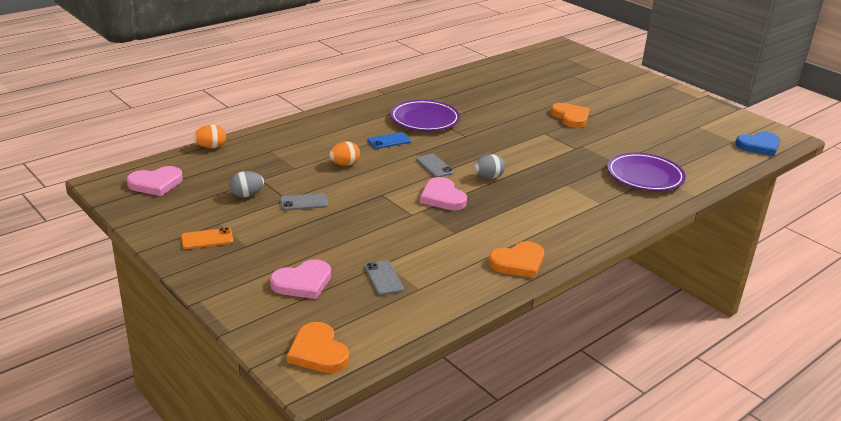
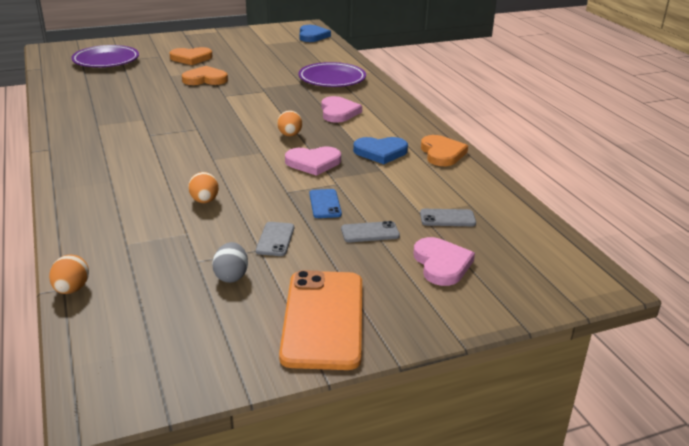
camera: 70 degrees left, 0 degrees up
pink heart [127,166,183,196] -> pink heart moved to [321,96,362,123]
orange phone [181,227,234,249] -> orange phone [279,270,362,370], size x2.18
orange heart [287,322,349,373] -> orange heart moved to [169,47,213,65]
blue phone [368,132,411,149] -> blue phone moved to [309,189,342,218]
purple plate [390,100,460,131] -> purple plate moved to [71,45,139,67]
grey phone [416,154,454,177] -> grey phone moved to [341,221,400,242]
grey egg [474,154,505,179] -> orange egg [277,110,302,136]
none -> blue heart [353,137,408,164]

